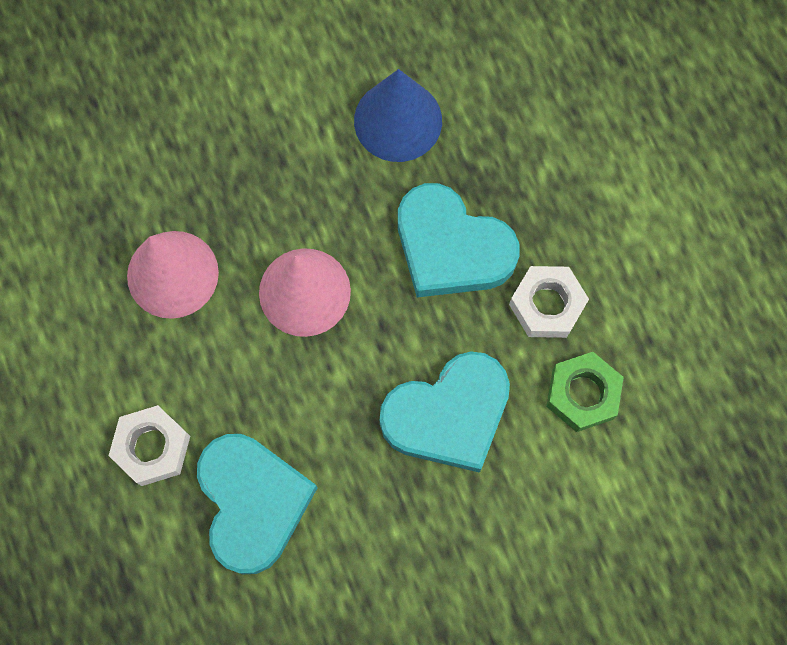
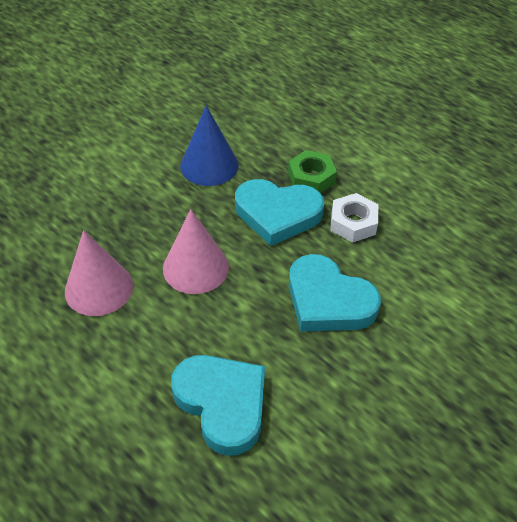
camera: 25 degrees left, 25 degrees down
white nut [108,405,190,486] -> none
turquoise heart [380,351,510,473] -> turquoise heart turned 90 degrees clockwise [289,254,381,332]
green nut [546,352,624,432] -> green nut moved to [288,150,337,193]

